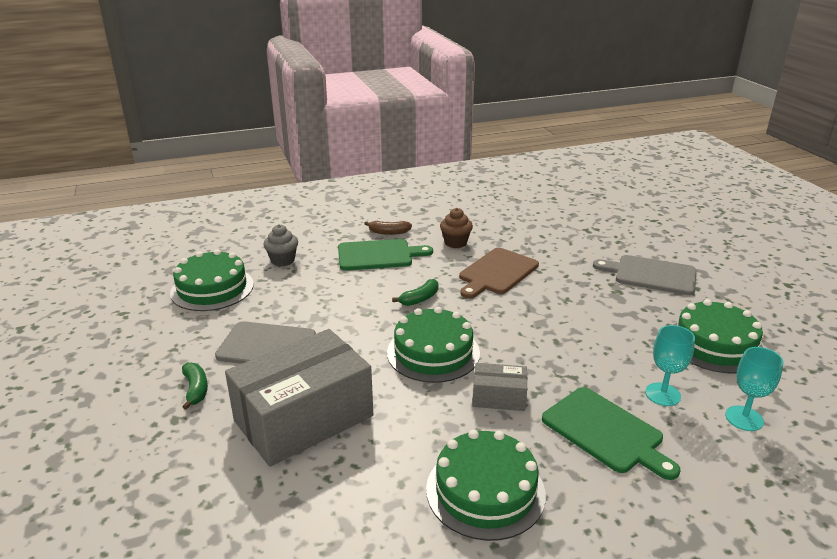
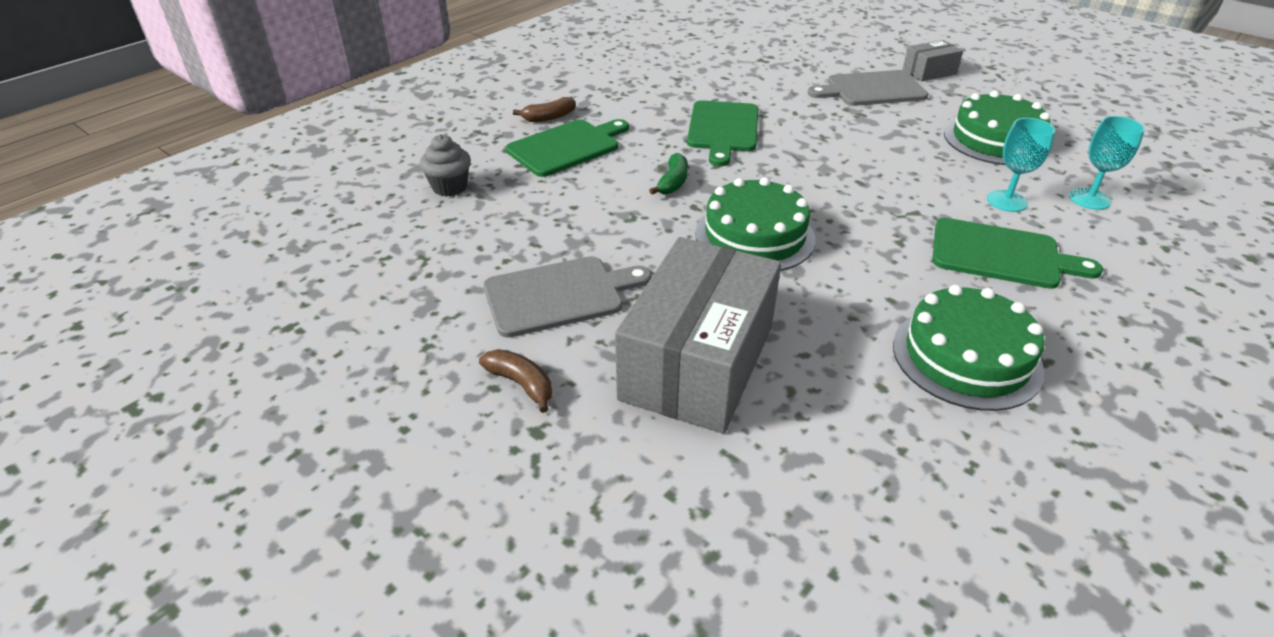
camera: 30 degrees left, 10 degrees up
green cake [170,249,254,311] -> none
green banana [182,362,208,410] -> brown banana [479,349,552,413]
brown cupcake [440,208,473,248] -> none
brown cutting board [459,248,539,299] -> green cutting board [687,100,758,166]
grey box [473,363,527,411] -> grey box moved to [902,40,963,82]

